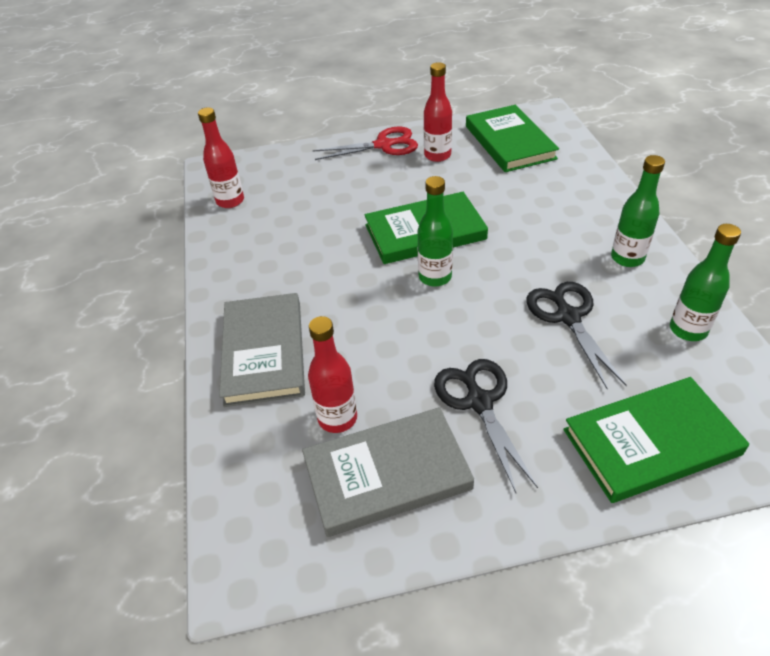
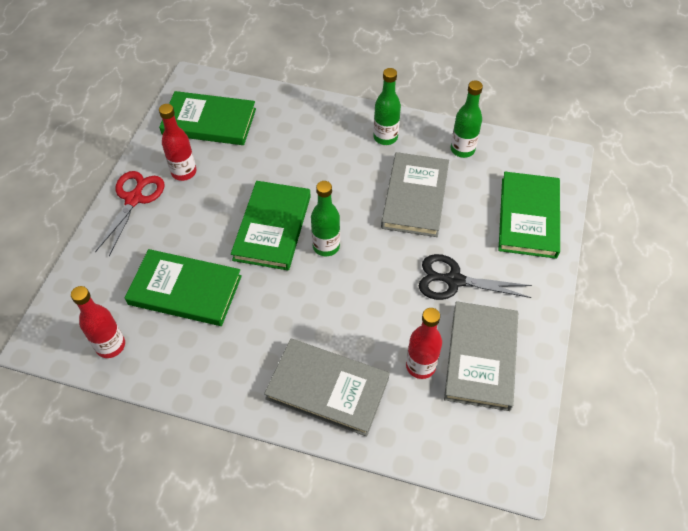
camera: 65 degrees left, 10 degrees up
black scissors [527,282,627,390] -> grey book [381,152,449,237]
none -> green book [125,249,242,326]

